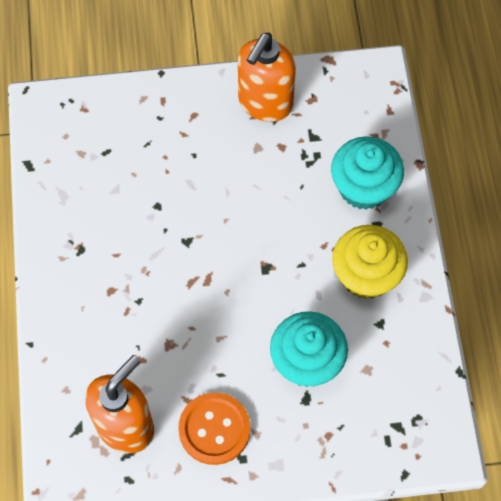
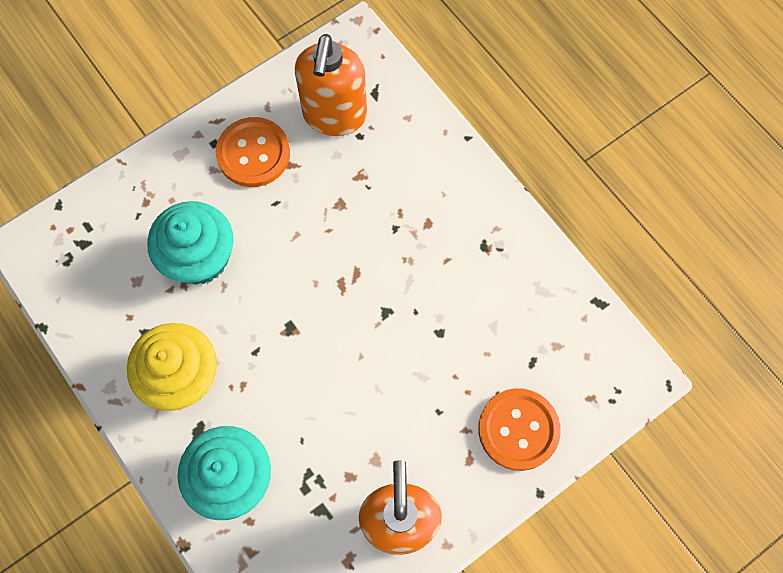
camera: 150 degrees right, 5 degrees up
none -> orange button [478,388,561,471]

